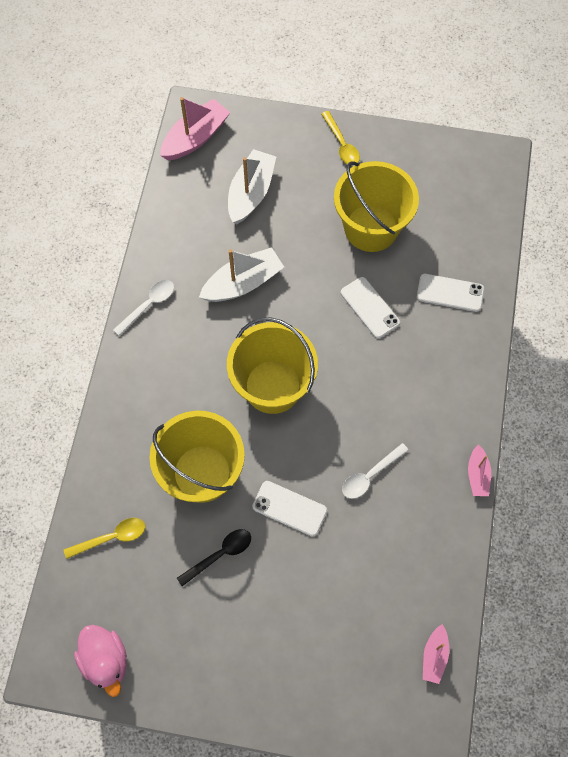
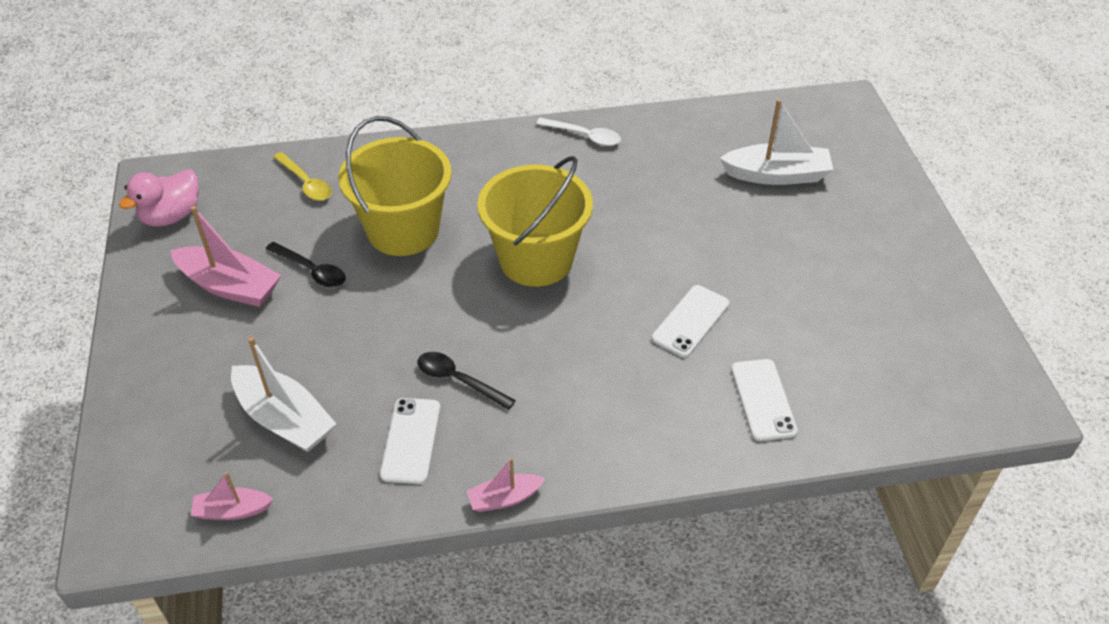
camera: 70 degrees right, 20 degrees down
pink boat [160,97,230,161] -> pink boat moved to [170,206,281,307]
white boat [199,247,284,302] -> white boat moved to [231,337,336,452]
white phone [252,481,327,537] -> white phone moved to [380,398,441,484]
yellow spoon [322,111,360,164] -> none
yellow bucket [334,161,419,252] -> none
white spoon [342,443,409,499] -> black spoon [418,352,516,410]

